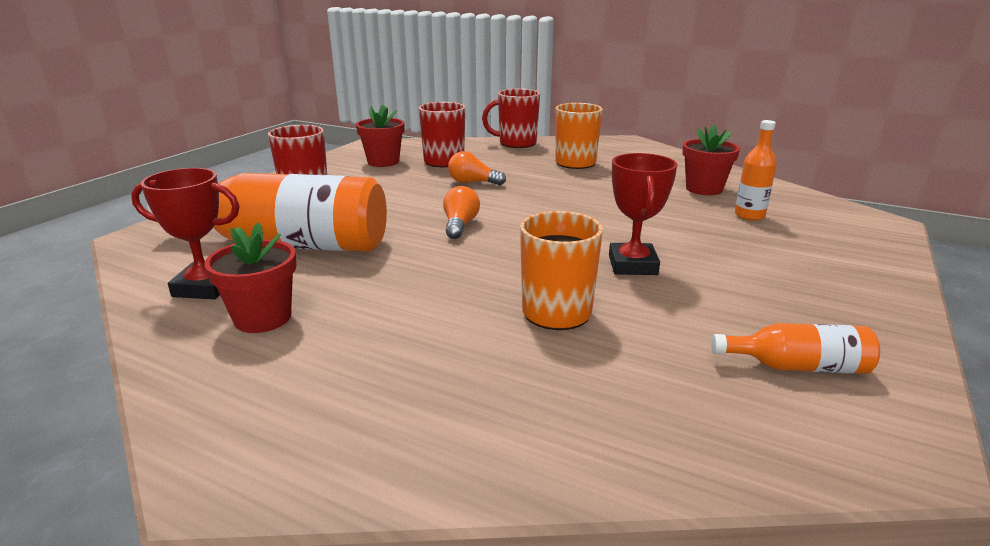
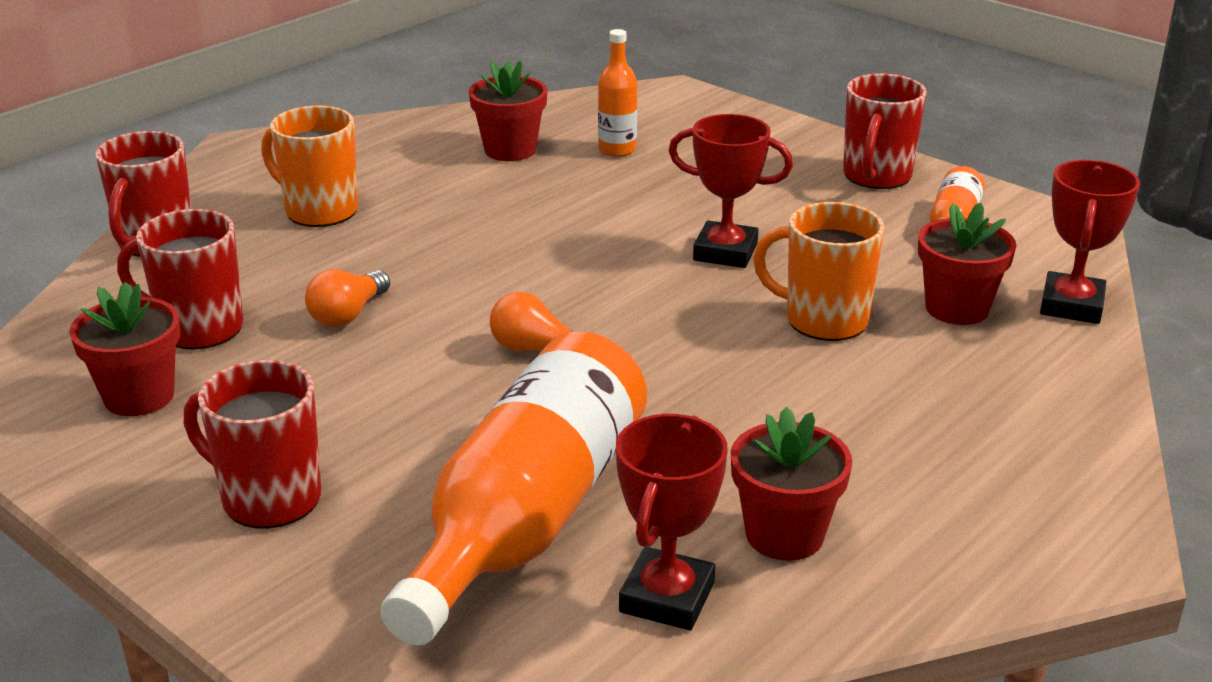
camera: 75 degrees left, 5 degrees up
none -> red mug [843,73,927,189]
none -> red flower pot [918,202,1016,325]
none -> red trophy [1040,160,1140,324]

